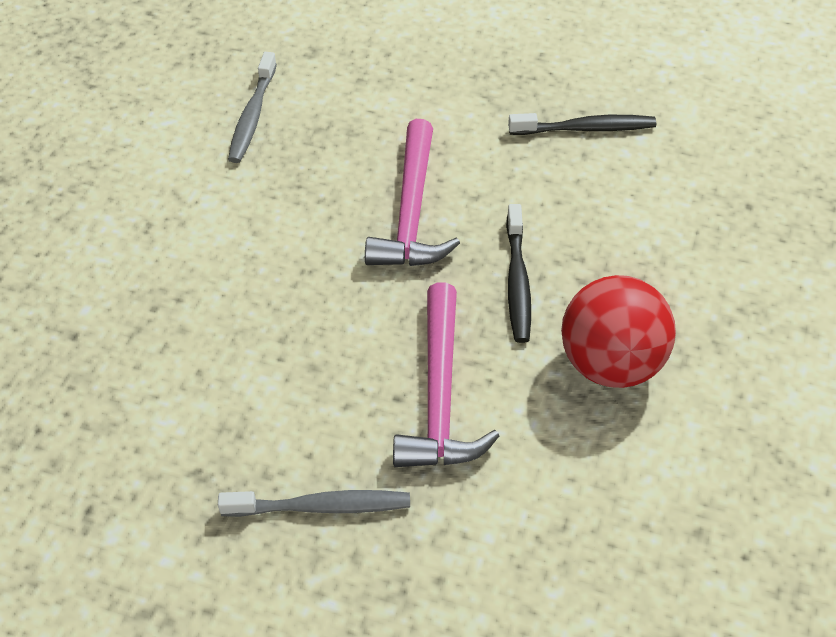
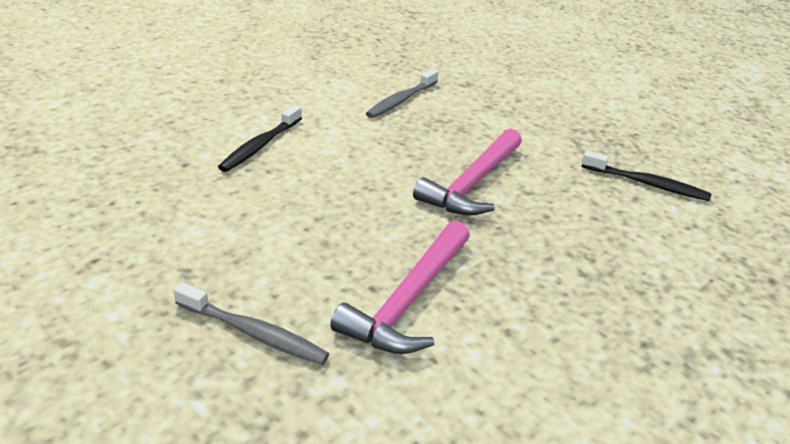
camera: 25 degrees right, 15 degrees down
black toothbrush [506,204,531,343] -> black toothbrush moved to [218,105,302,172]
red ball [561,275,676,388] -> none

